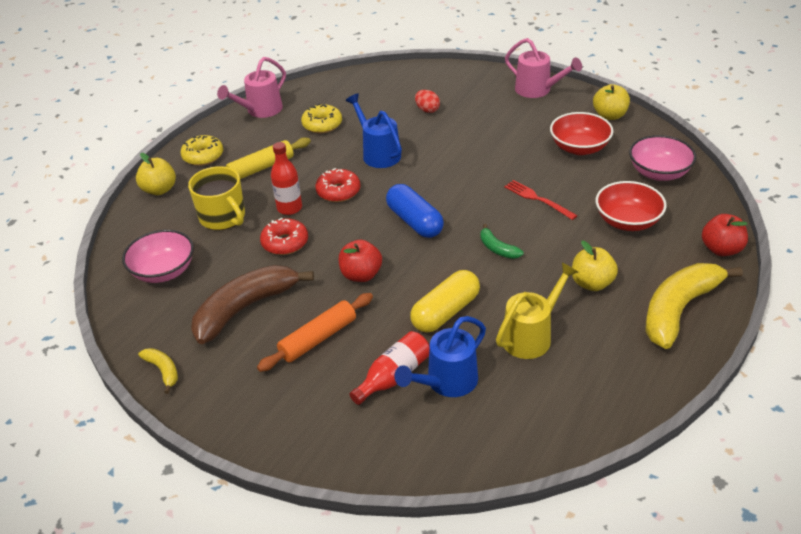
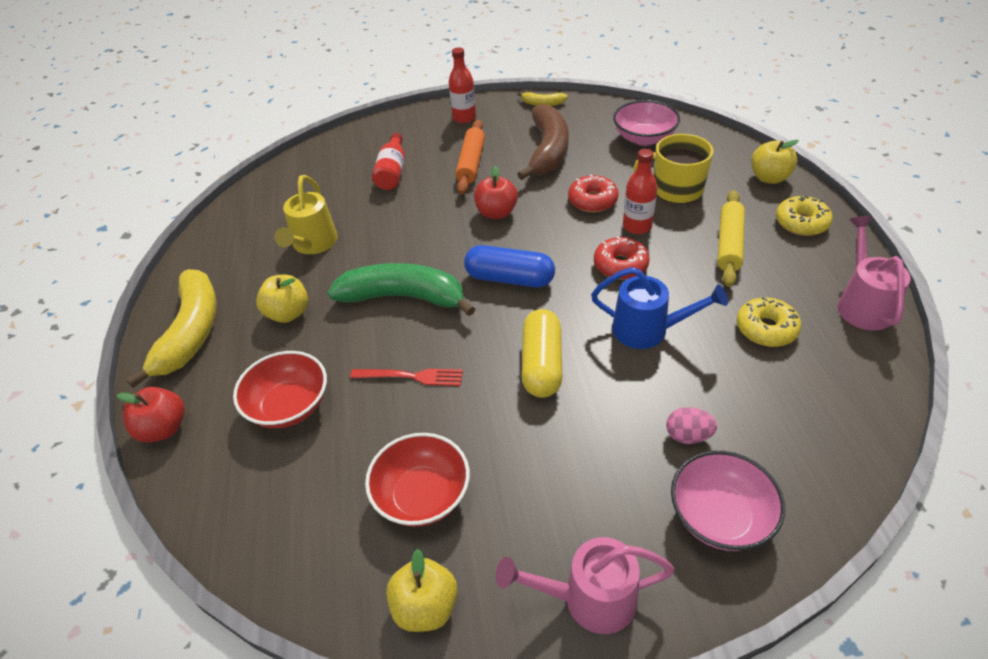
camera: 140 degrees right, 5 degrees up
blue watering can [394,316,486,397] -> none
yellow capsule [410,270,480,333] -> yellow capsule moved to [522,309,562,398]
red egg [415,90,440,113] -> pink egg [666,407,717,444]
green banana [480,224,524,259] -> green banana [328,263,475,316], size x2.20
pink bowl [629,135,696,181] -> pink bowl moved to [671,451,785,551]
none -> red bottle [449,47,476,123]

